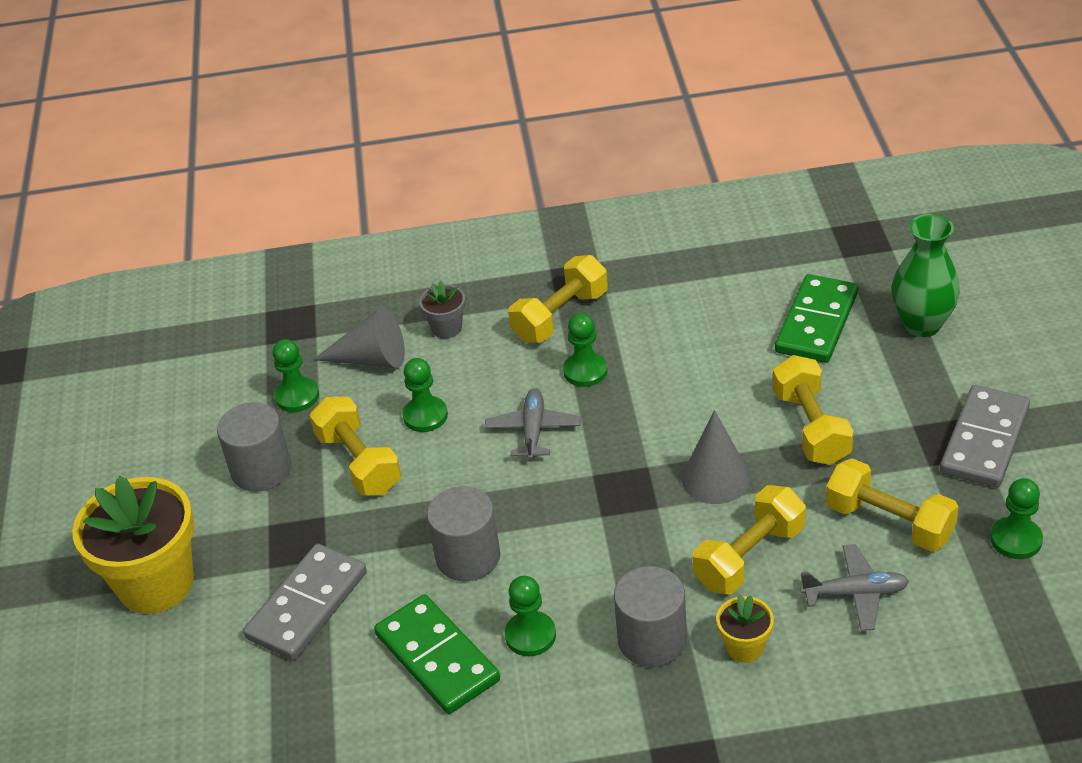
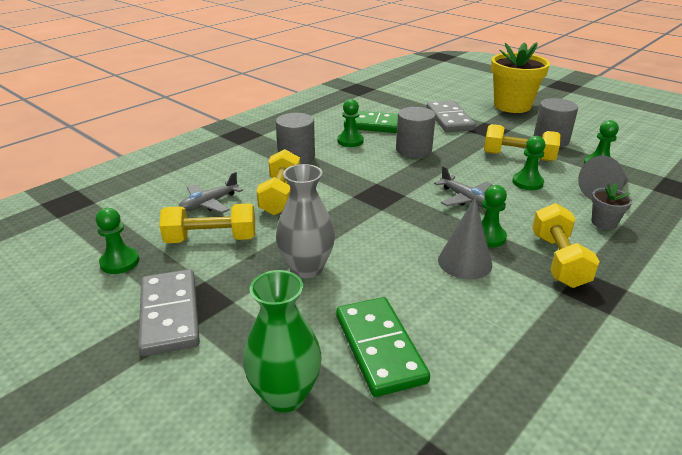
camera: 135 degrees right, 10 degrees down
grey cone [682,410,750,504] -> grey cone moved to [438,197,492,279]
yellow flower pot [716,595,774,663] -> none
yellow dumbbell [773,355,853,465] -> grey vase [276,164,335,278]

